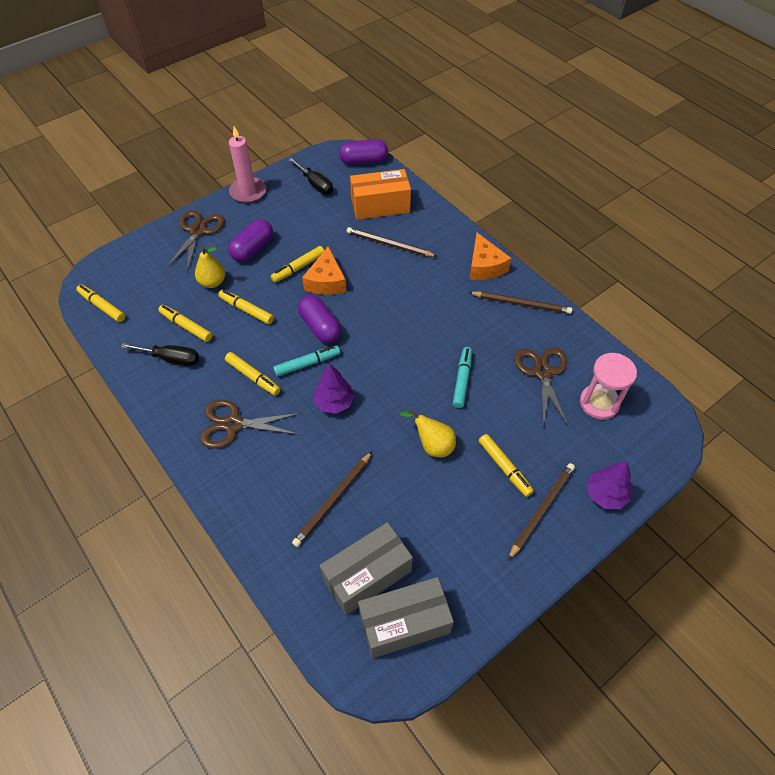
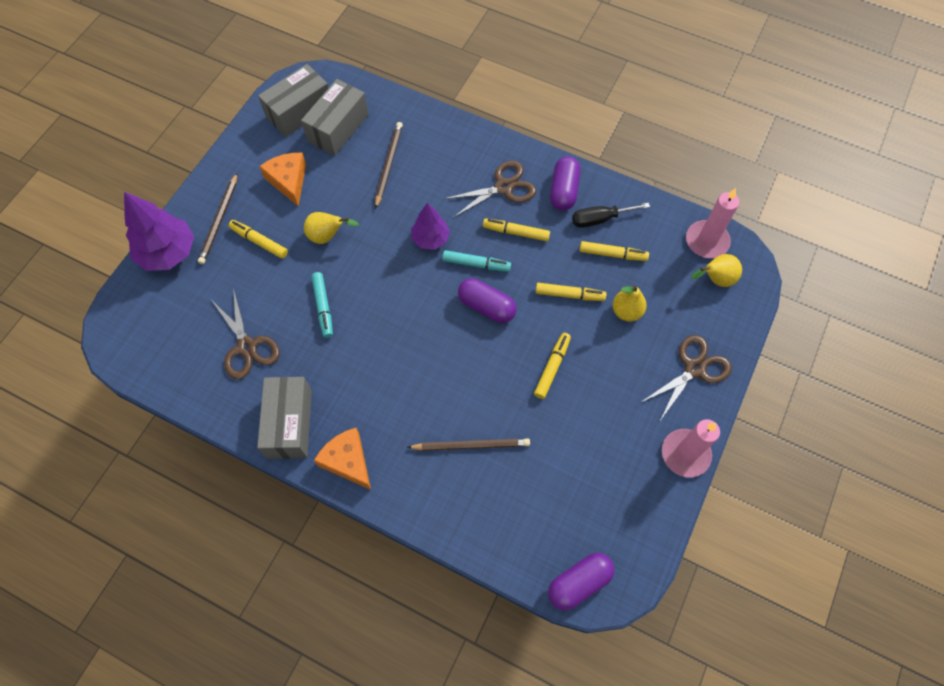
camera: 155 degrees right, 10 degrees up
yellow marker [76,284,125,322] -> pink candle [686,188,739,258]
brown scissors [166,210,225,272] -> brown scissors turned 120 degrees counterclockwise [640,335,732,420]
purple capsule [228,219,273,262] -> purple capsule moved to [550,156,581,211]
turquoise marker [273,345,340,377] -> turquoise marker turned 120 degrees counterclockwise [442,250,511,272]
black screwdriver [288,157,333,195] -> none
orange cheese [302,246,346,295] -> orange cheese moved to [259,153,306,207]
orange box [350,169,411,220] -> none
brown pencil [468,291,572,314] -> grey box [257,377,312,459]
pink hourglass [580,353,637,420] -> none
purple tree [586,461,632,509] -> purple tree [124,192,194,271], size x1.63
none -> yellow pear [691,254,742,287]

